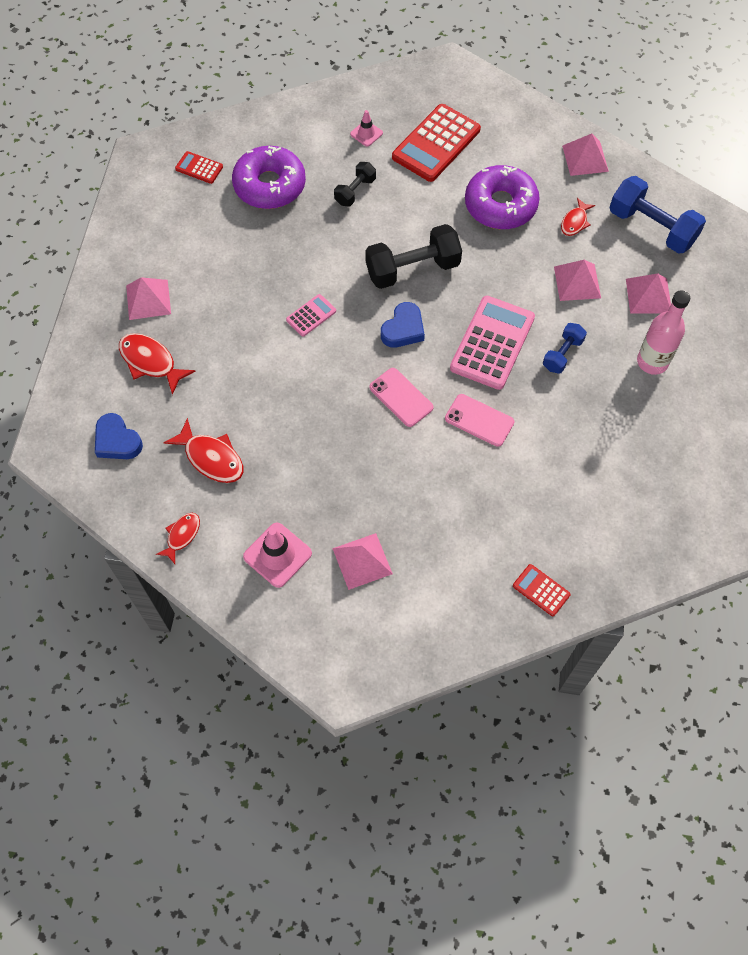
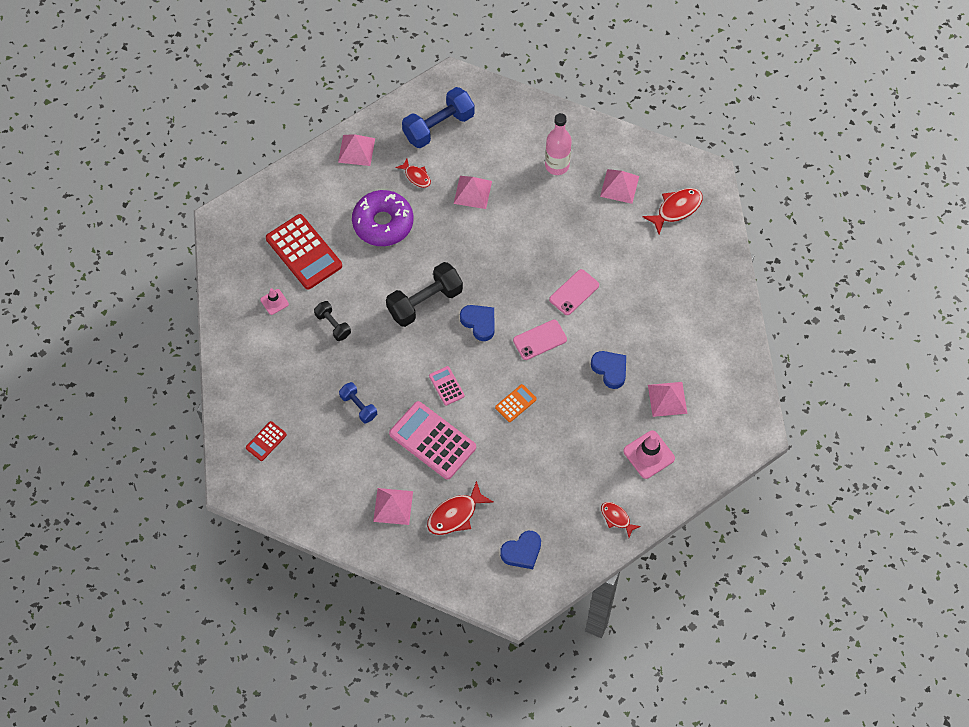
camera: 75 degrees left, 0 degrees up
red fish [163,418,243,483] -> red fish moved to [642,188,703,234]
purple donut [232,146,306,209] -> none
black dumbbell [365,224,462,289] -> black dumbbell turned 60 degrees clockwise [386,262,463,327]
pink calculator [450,296,535,390] -> pink calculator moved to [389,401,476,480]
red calculator [513,564,570,616] -> none
blue dumbbell [543,323,587,374] -> blue dumbbell moved to [339,382,377,423]
pink pyramid [626,273,671,314] -> pink pyramid moved to [600,169,639,204]
none -> orange calculator [495,384,537,422]
none -> blue heart [591,351,626,389]

